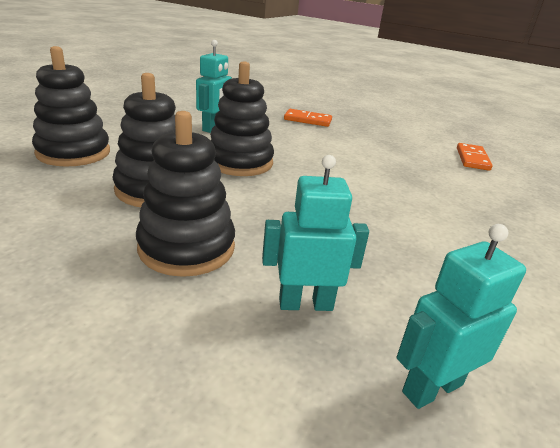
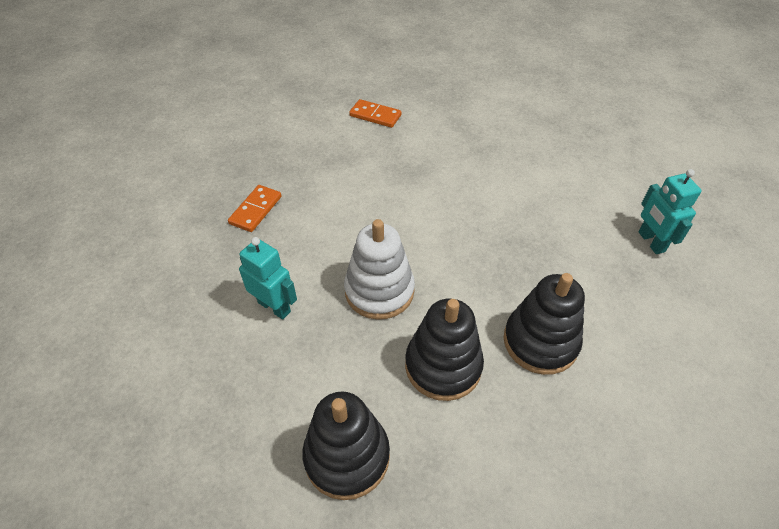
camera: 75 degrees left, 20 degrees up
black stacking toy [210,61,274,176] -> white stacking toy [344,219,415,320]
turquoise robot [262,155,369,311] -> none

